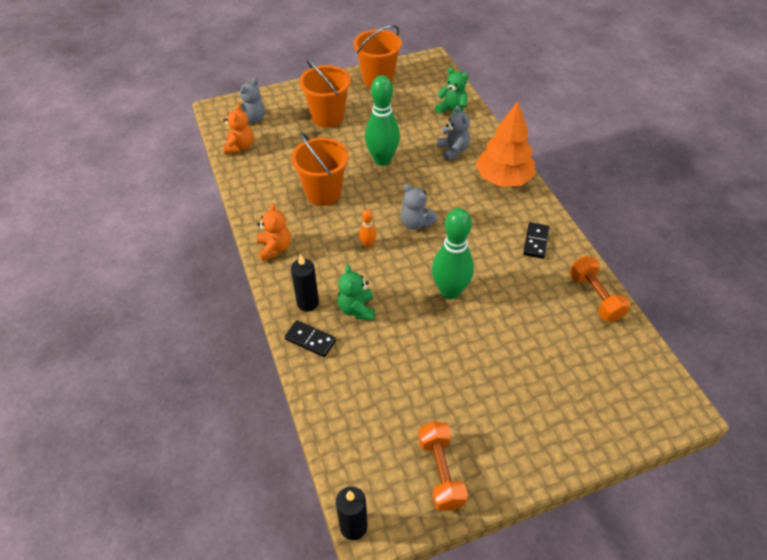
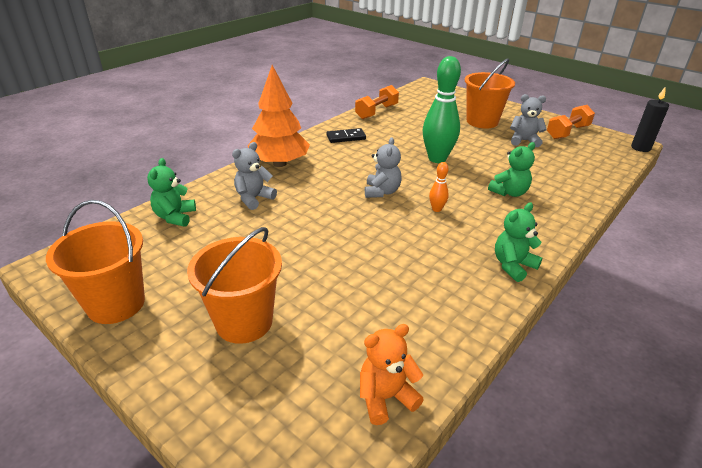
camera: 120 degrees left, 15 degrees down
grey teddy bear [234,78,265,123] -> grey teddy bear moved to [510,94,547,147]
orange teddy bear [257,203,291,261] -> green teddy bear [495,203,542,282]
black domino [285,320,336,357] -> none
orange bucket [291,132,349,206] -> orange bucket moved to [465,58,515,128]
black candle [291,254,319,312] -> none
green bowling pin [365,75,400,166] -> none

